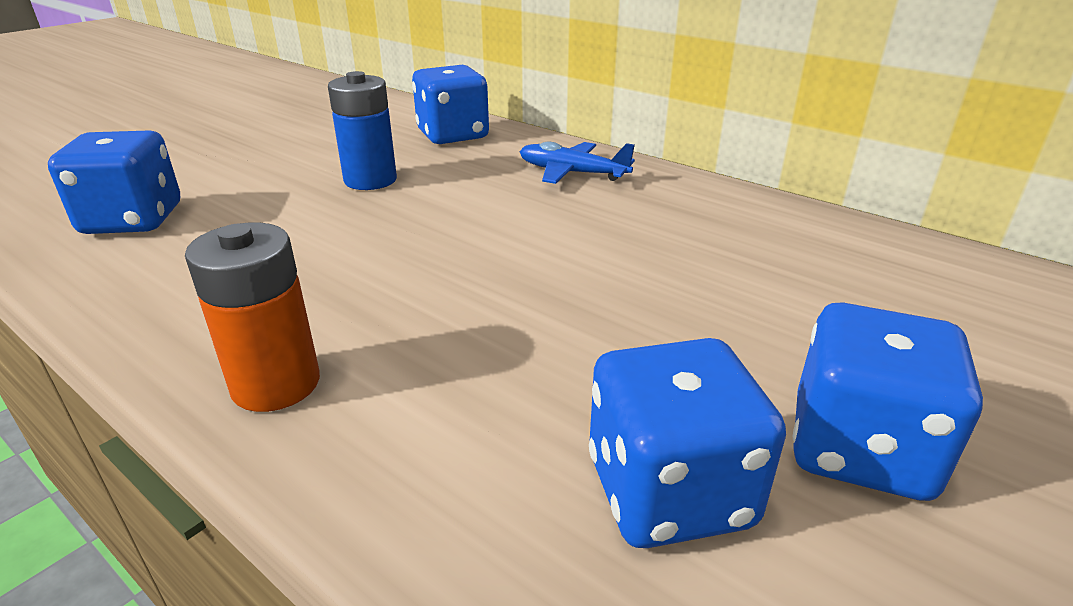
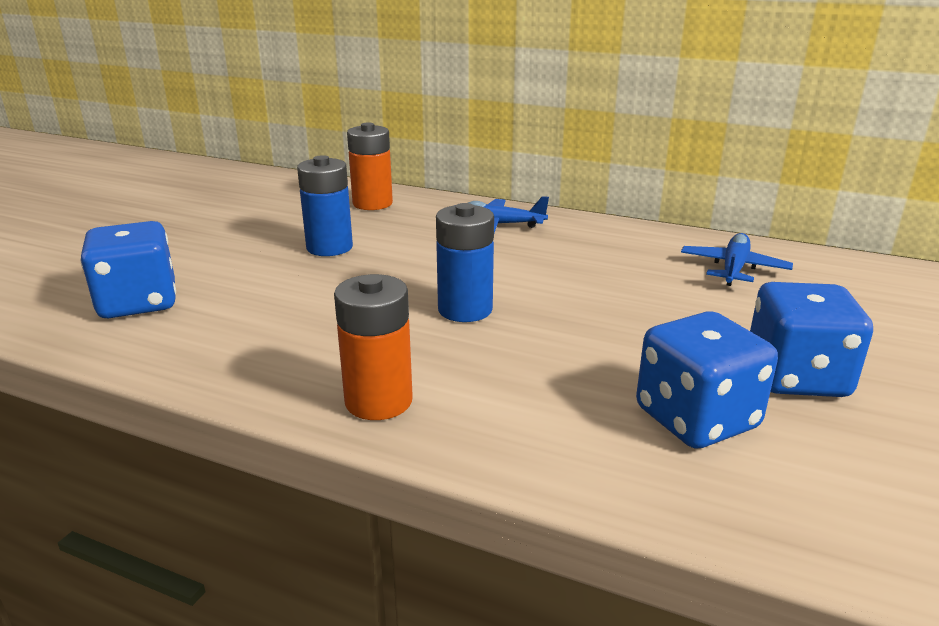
camera: 15 degrees left, 5 degrees down
blue dice [412,65,489,144] -> orange battery [347,123,393,210]
none -> blue battery [436,203,494,322]
none -> blue plane [681,233,793,286]

